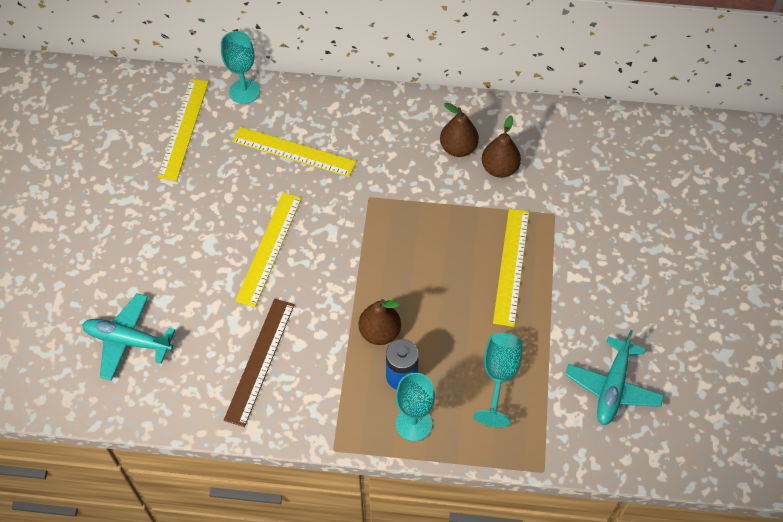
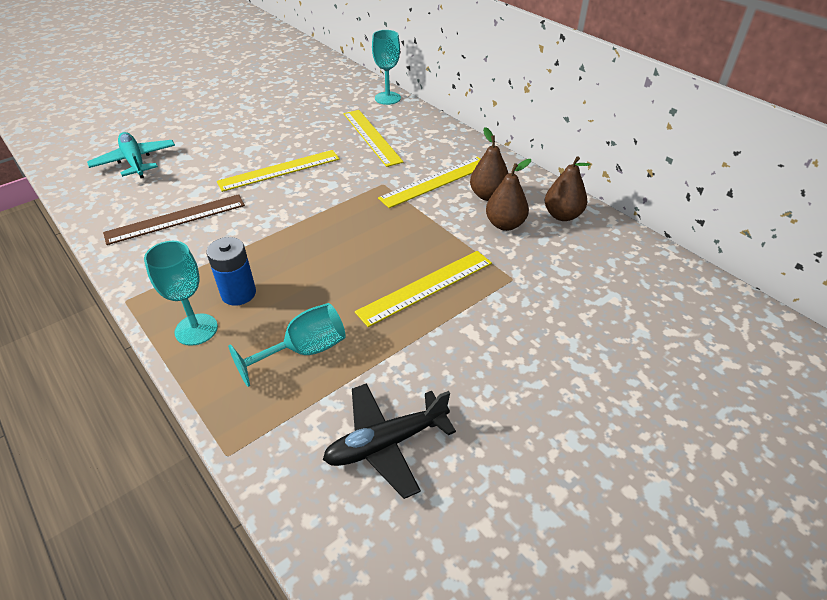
camera: 45 degrees right, 15 degrees down
yellow ruler [157,79,209,181] -> yellow ruler moved to [378,157,481,208]
brown pear [359,299,401,345] -> brown pear moved to [545,156,590,221]
turquoise plane [565,330,664,425] -> black plane [323,383,456,499]

